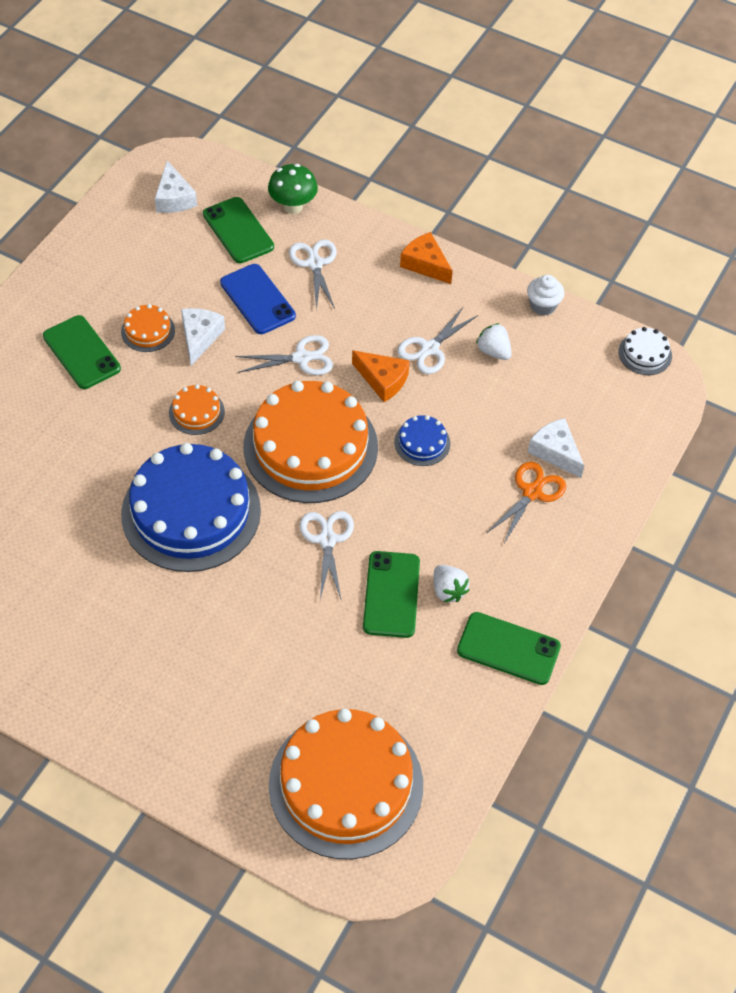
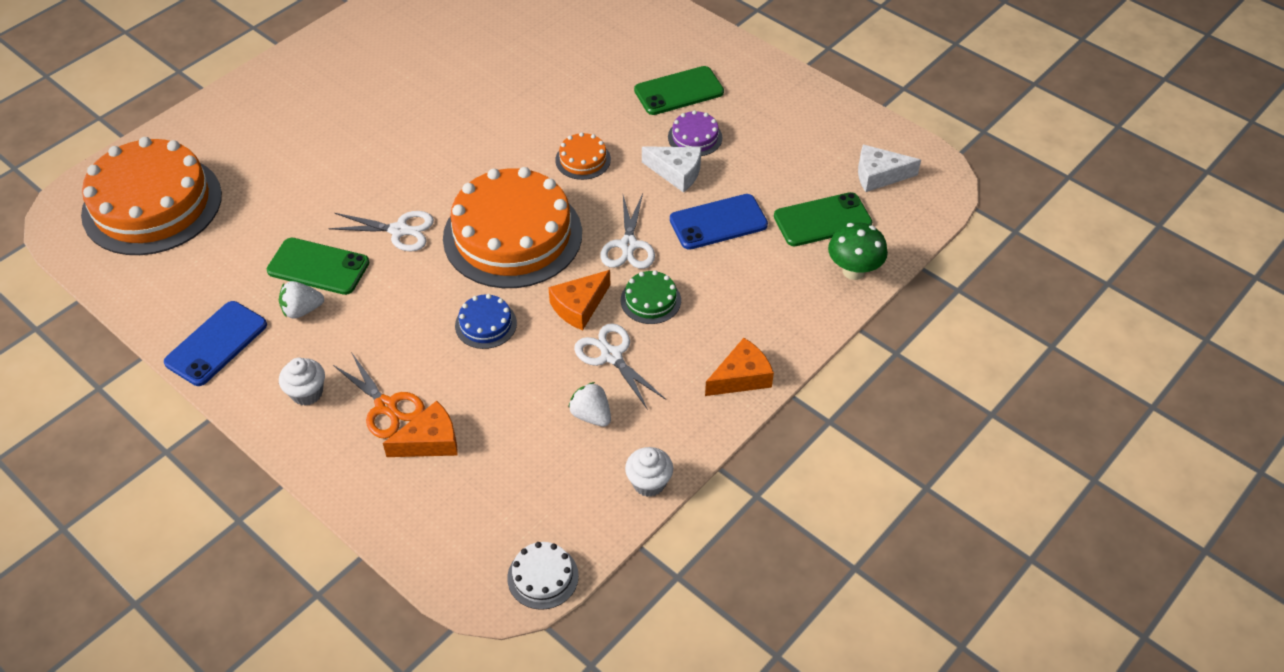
camera: 105 degrees right, 5 degrees down
orange cake [121,304,175,352] -> purple cake [668,110,722,156]
blue cake [121,443,261,572] -> none
white scissors [289,240,337,311] -> none
green phone [457,612,561,685] -> blue phone [164,301,267,386]
white strawberry [476,323,512,360] -> white strawberry turned 105 degrees counterclockwise [568,382,611,427]
white cheese [528,418,584,478] -> orange cheese [383,401,458,457]
none -> white cupcake [279,358,325,406]
none -> green cake [621,270,681,324]

